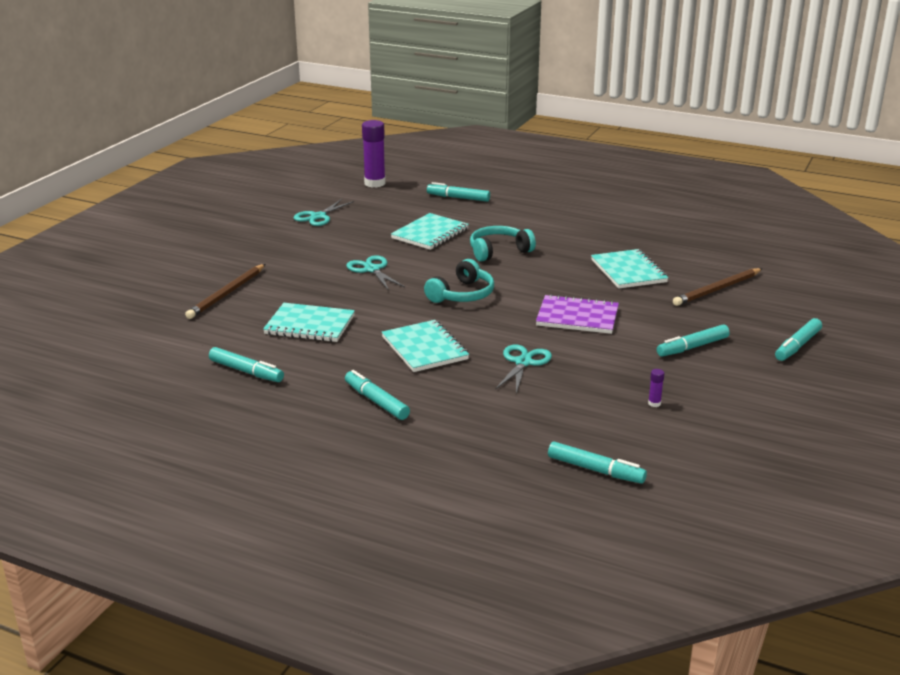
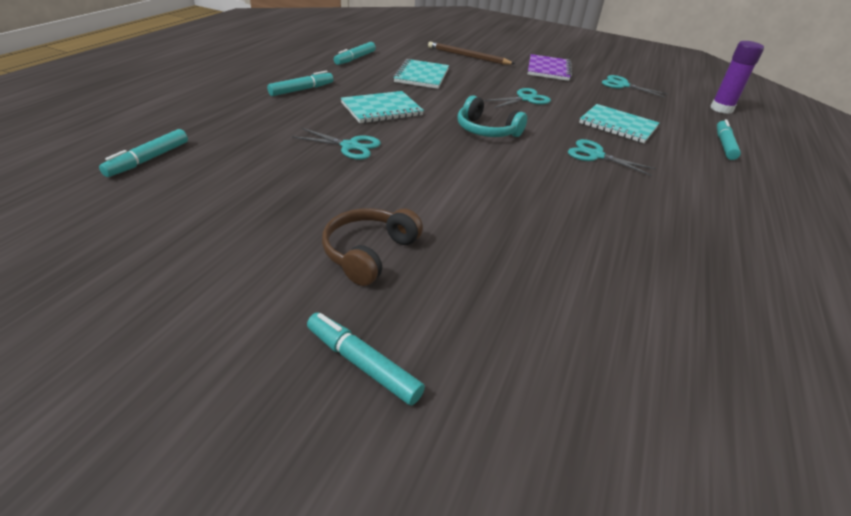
camera: 85 degrees right, 10 degrees up
turquoise headphones [470,226,536,262] -> turquoise scissors [568,139,656,176]
purple notebook [536,294,619,334] -> purple notebook moved to [528,54,572,81]
turquoise notebook [591,249,669,288] -> none
purple glue stick [648,369,664,407] -> none
turquoise marker [657,324,730,357] -> brown headphones [322,208,423,286]
brown pencil [673,268,762,306] -> none

